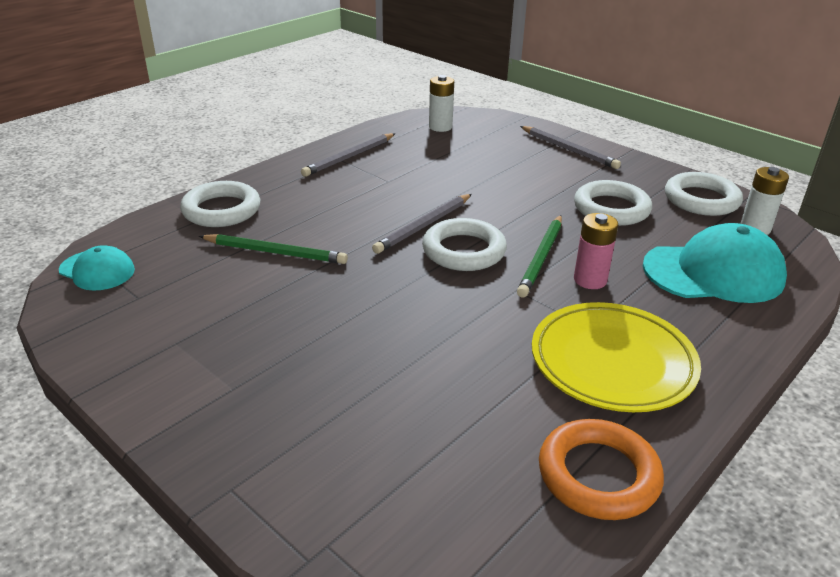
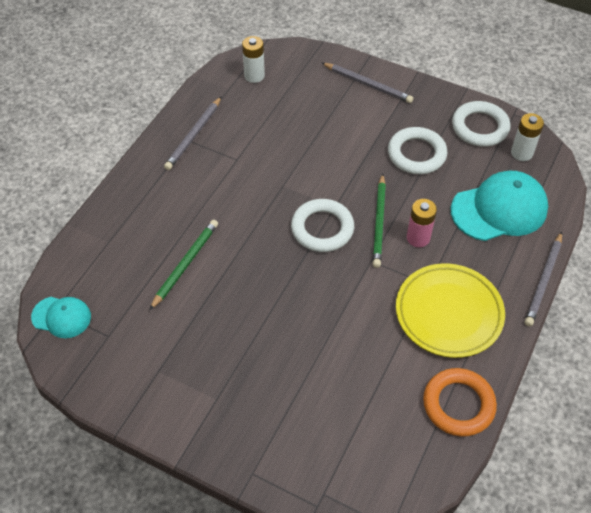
camera: 15 degrees left, 20 degrees up
white ring [180,181,260,227] -> none
green pencil [199,234,348,264] -> green pencil turned 60 degrees counterclockwise [150,220,218,310]
grey pencil [372,194,472,254] -> grey pencil moved to [524,232,562,327]

